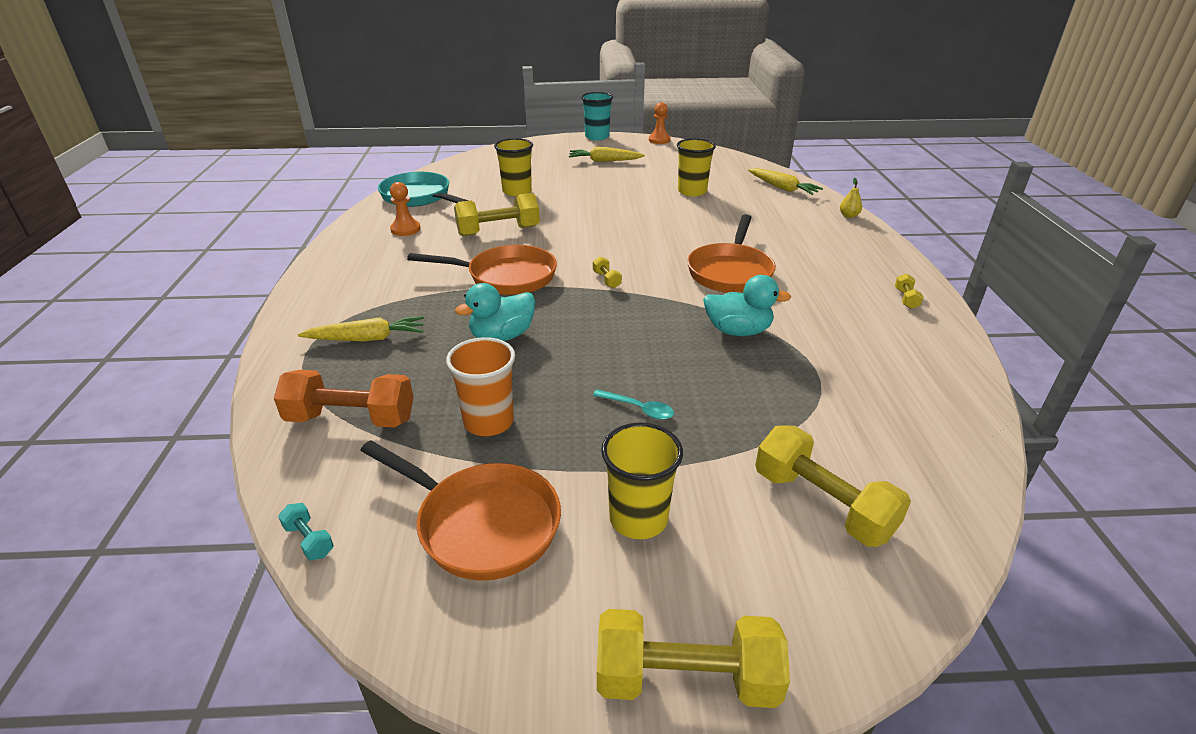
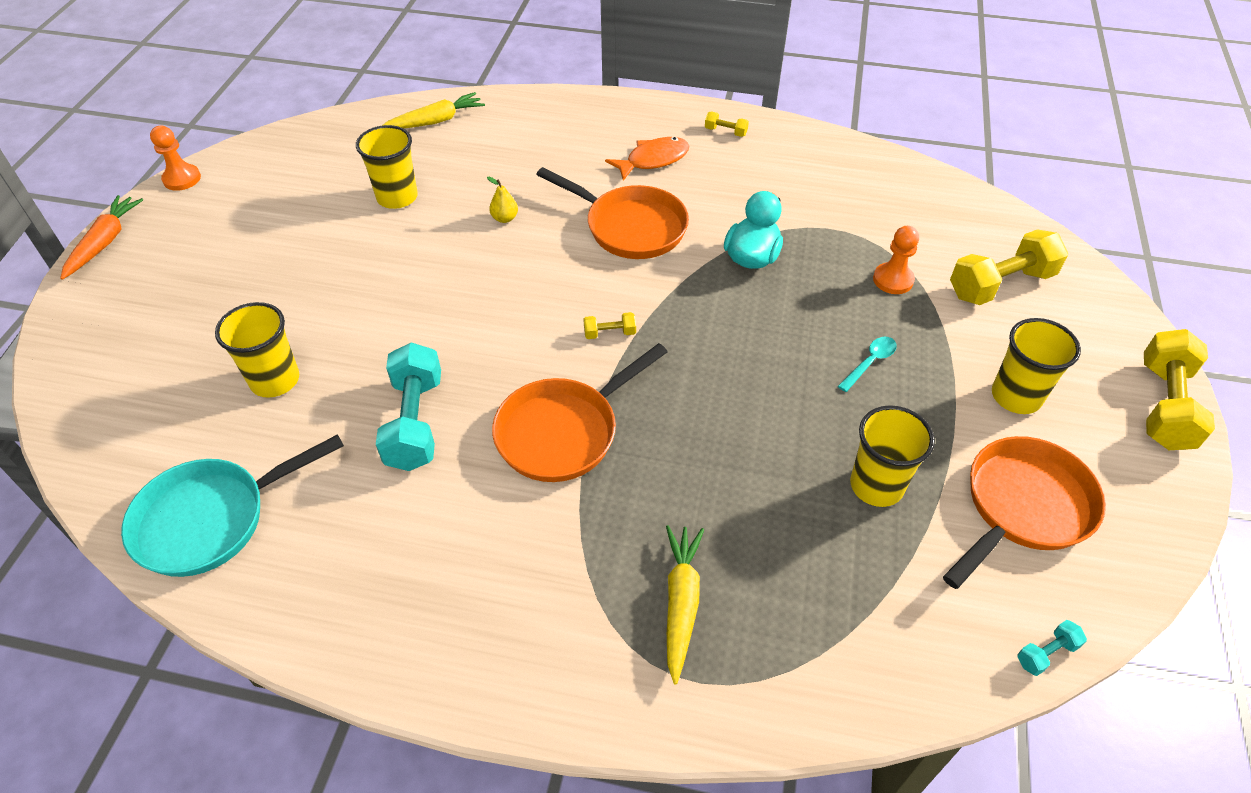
camera: 75 degrees left, 15 degrees up
orange dumbbell [274,370,414,428] -> none
orange pawn [390,182,421,236] -> orange pawn moved to [873,226,919,294]
orange pan [407,245,557,295] -> orange pan turned 150 degrees counterclockwise [492,343,668,482]
orange cup [446,337,515,436] -> yellow cup [850,405,935,507]
yellow dumbbell [454,193,540,236] -> turquoise dumbbell [376,342,441,471]
turquoise duck [455,283,535,341] -> none
yellow carrot [569,147,645,162] -> none
turquoise cup [581,92,613,140] -> orange carrot [60,195,143,280]
yellow pear [840,178,862,218] -> yellow pear moved to [487,177,518,223]
none -> orange fish [605,137,689,181]

